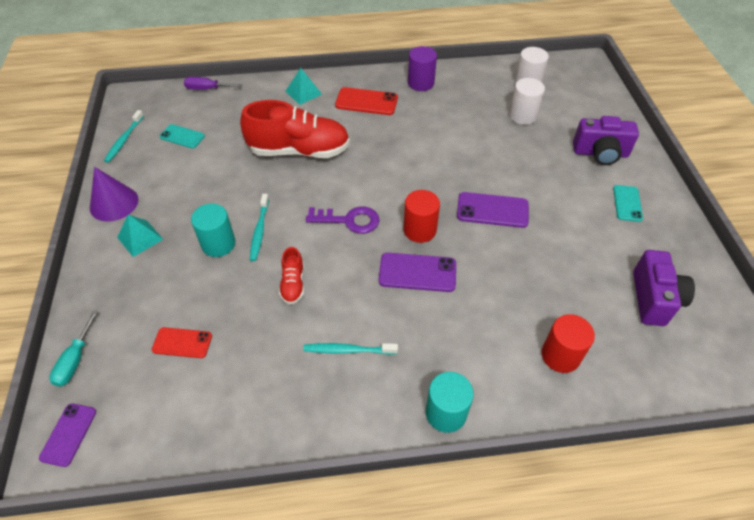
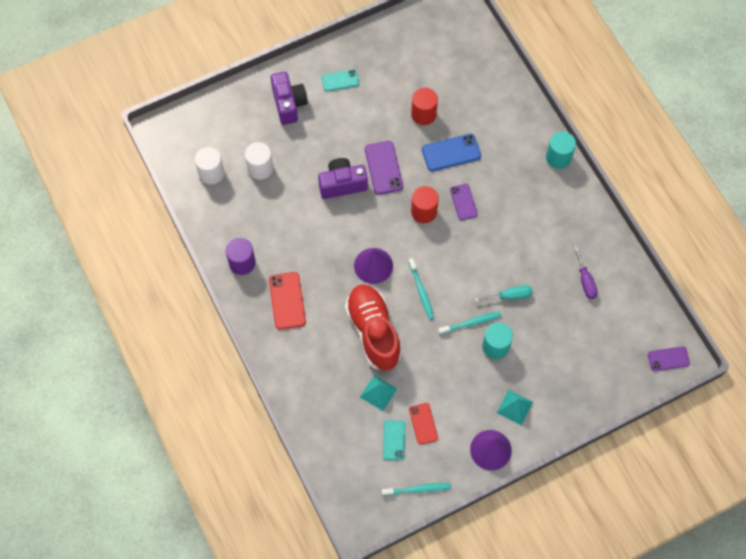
camera: 110 degrees left, 15 degrees up
turquoise screwdriver [49,310,99,387] -> turquoise screwdriver moved to [475,285,532,302]
red phone [152,327,212,358] -> red phone moved to [409,403,438,445]
purple screwdriver [184,77,243,90] -> purple screwdriver moved to [573,246,598,299]
red shoe [279,247,304,304] -> none
turquoise pyramid [285,68,322,105] -> turquoise pyramid moved to [360,375,397,411]
turquoise toothbrush [303,343,398,355] -> turquoise toothbrush moved to [408,258,434,319]
purple key [306,207,380,234] -> none
purple phone [379,253,456,292] -> purple phone [450,184,478,220], size x0.66
red cylinder [542,314,595,373] -> red cylinder moved to [411,88,438,125]
purple camera [633,250,695,326] -> purple camera moved to [318,158,368,199]
none -> purple cone [354,248,393,284]
none -> blue phone [422,134,481,171]

